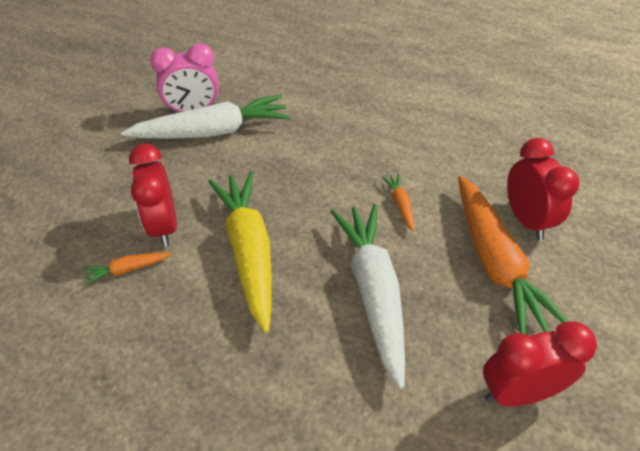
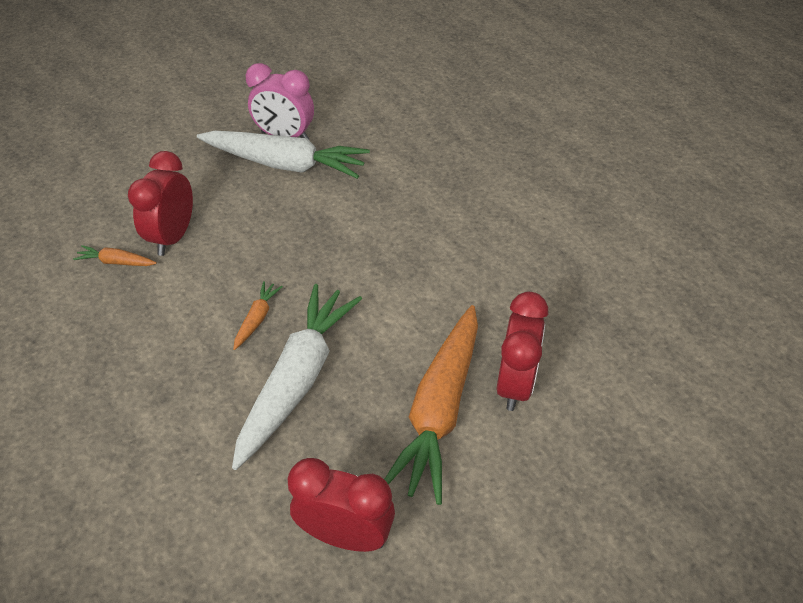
camera: 30 degrees right, 0 degrees up
yellow carrot [208,172,272,333] -> none
orange carrot [382,174,414,232] -> orange carrot moved to [233,281,283,350]

